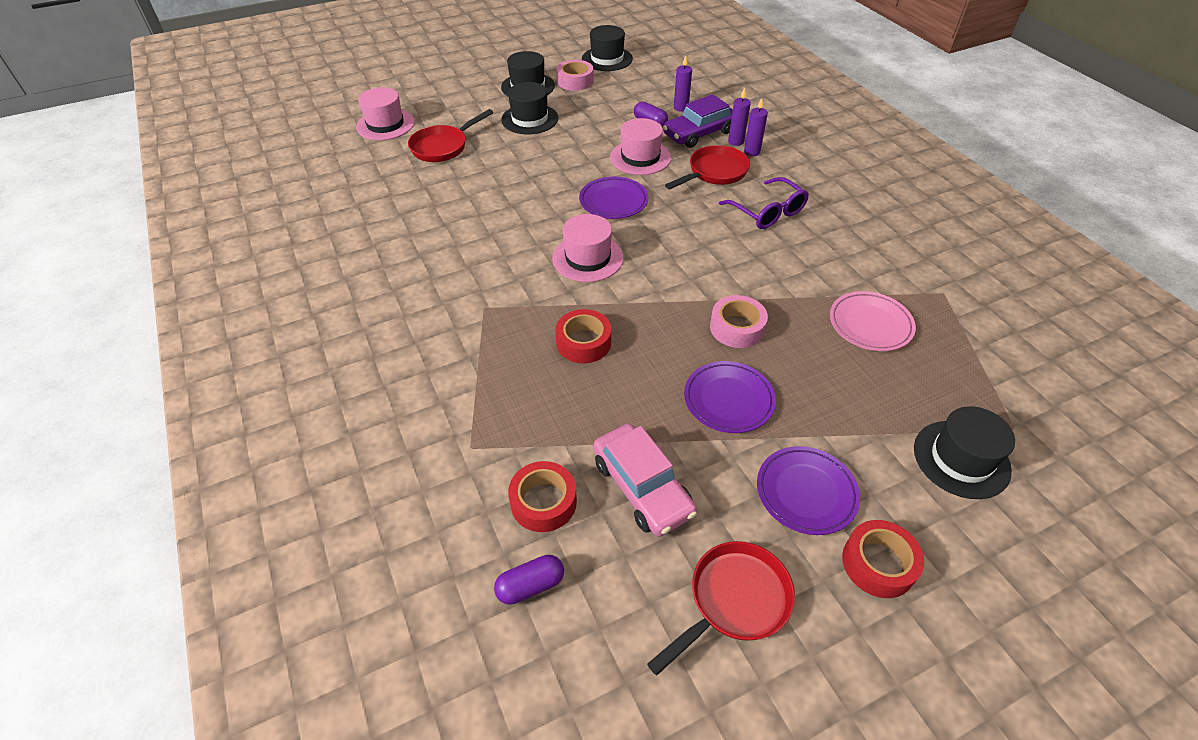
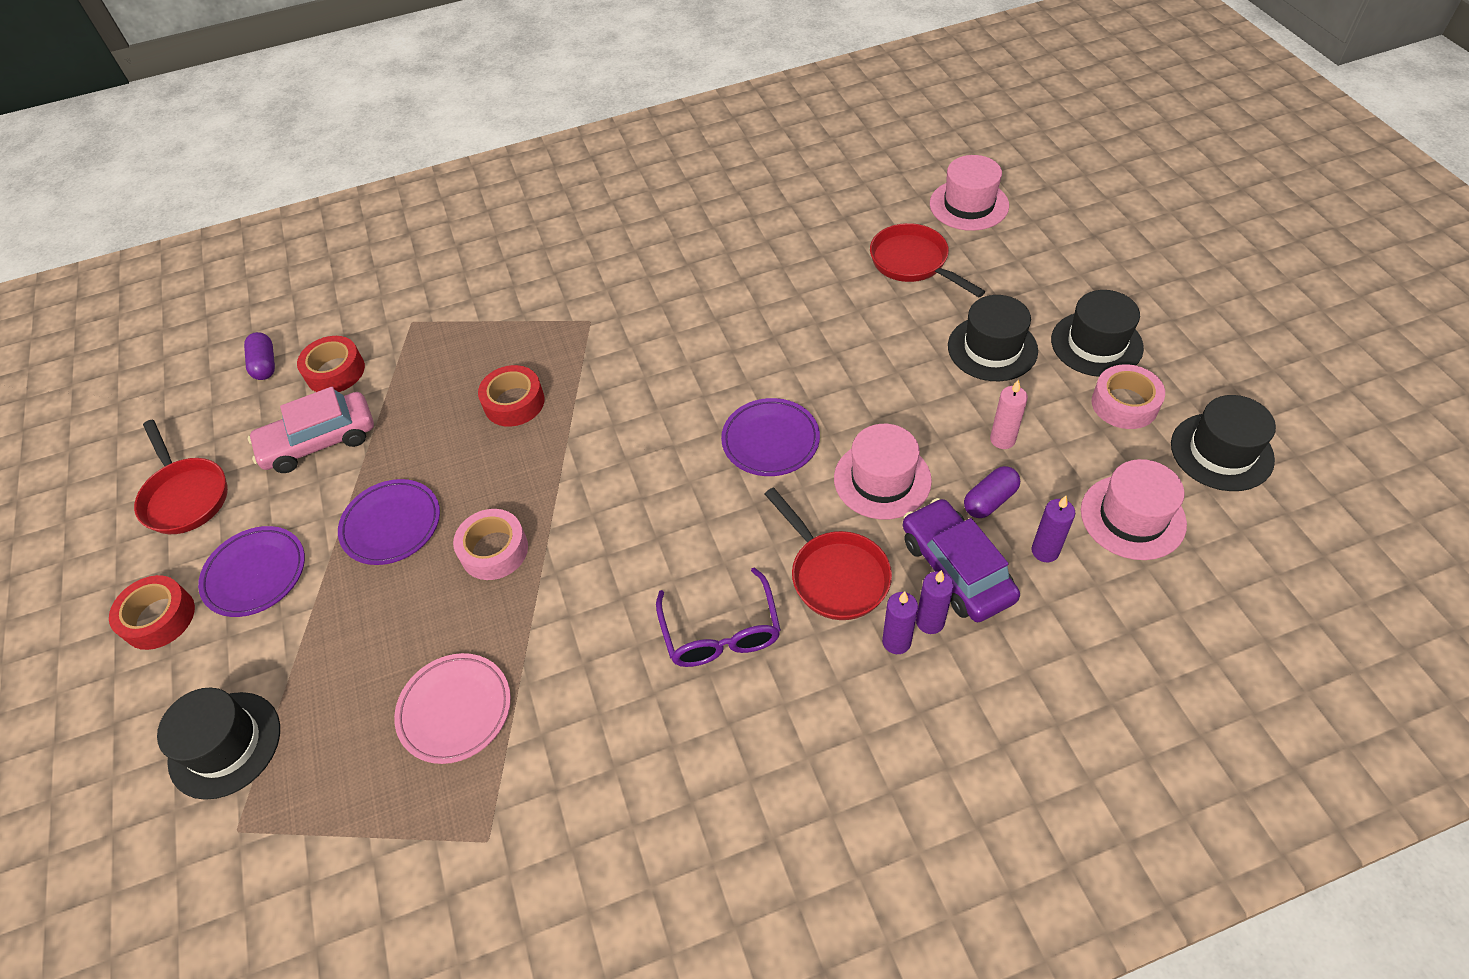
camera: 100 degrees right, 5 degrees up
pink hat [552,214,624,282] -> pink hat moved to [1081,459,1187,560]
purple glasses [719,177,809,229] -> purple glasses turned 75 degrees counterclockwise [656,567,781,667]
none -> pink candle [990,379,1028,449]

